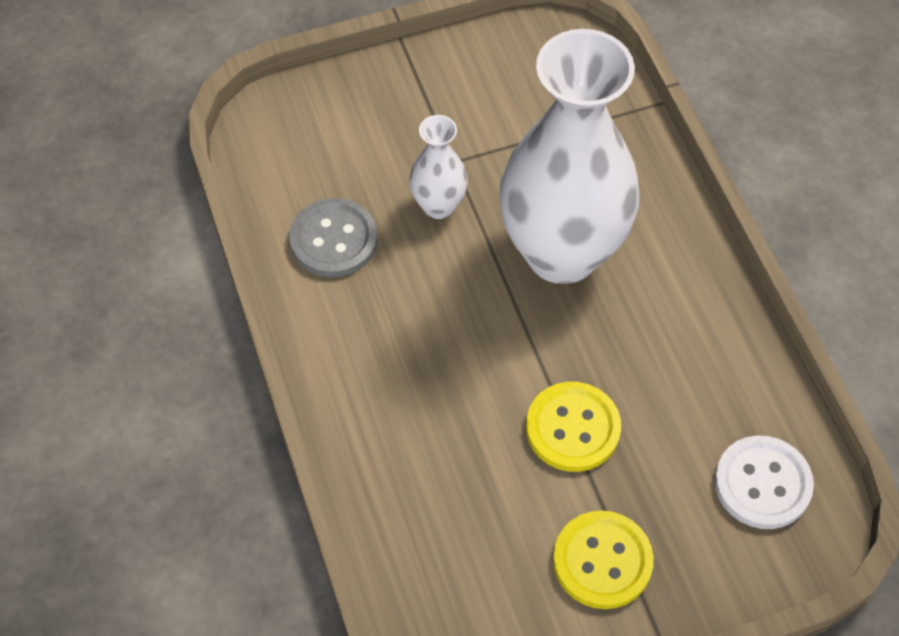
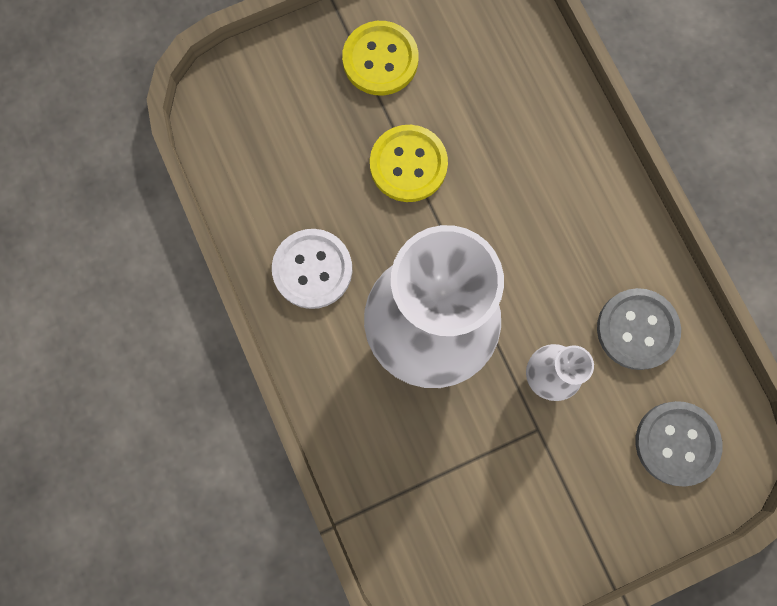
camera: 175 degrees right, 20 degrees up
white button [714,436,814,529] -> white button moved to [272,229,352,309]
none -> grey button [636,401,722,487]

